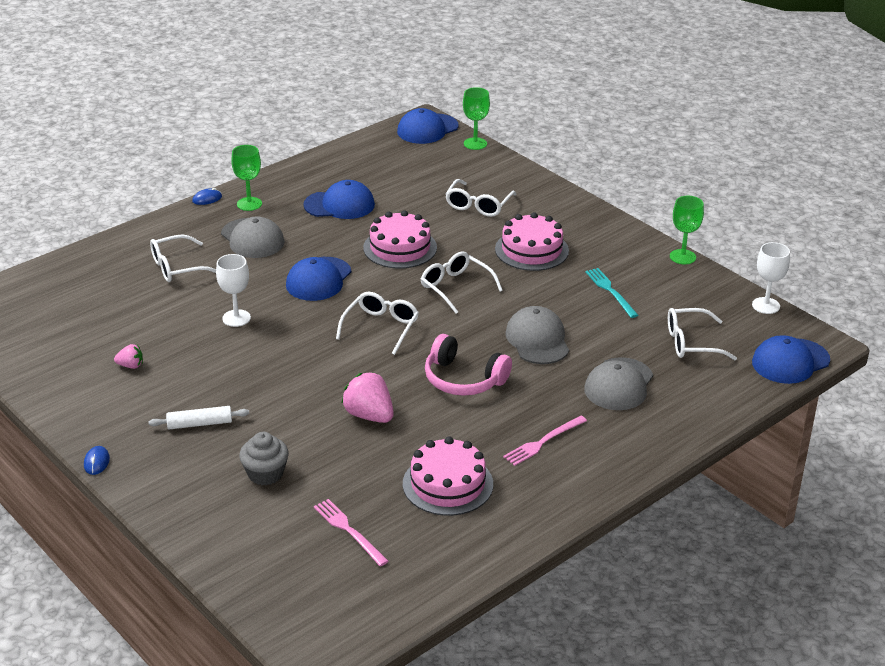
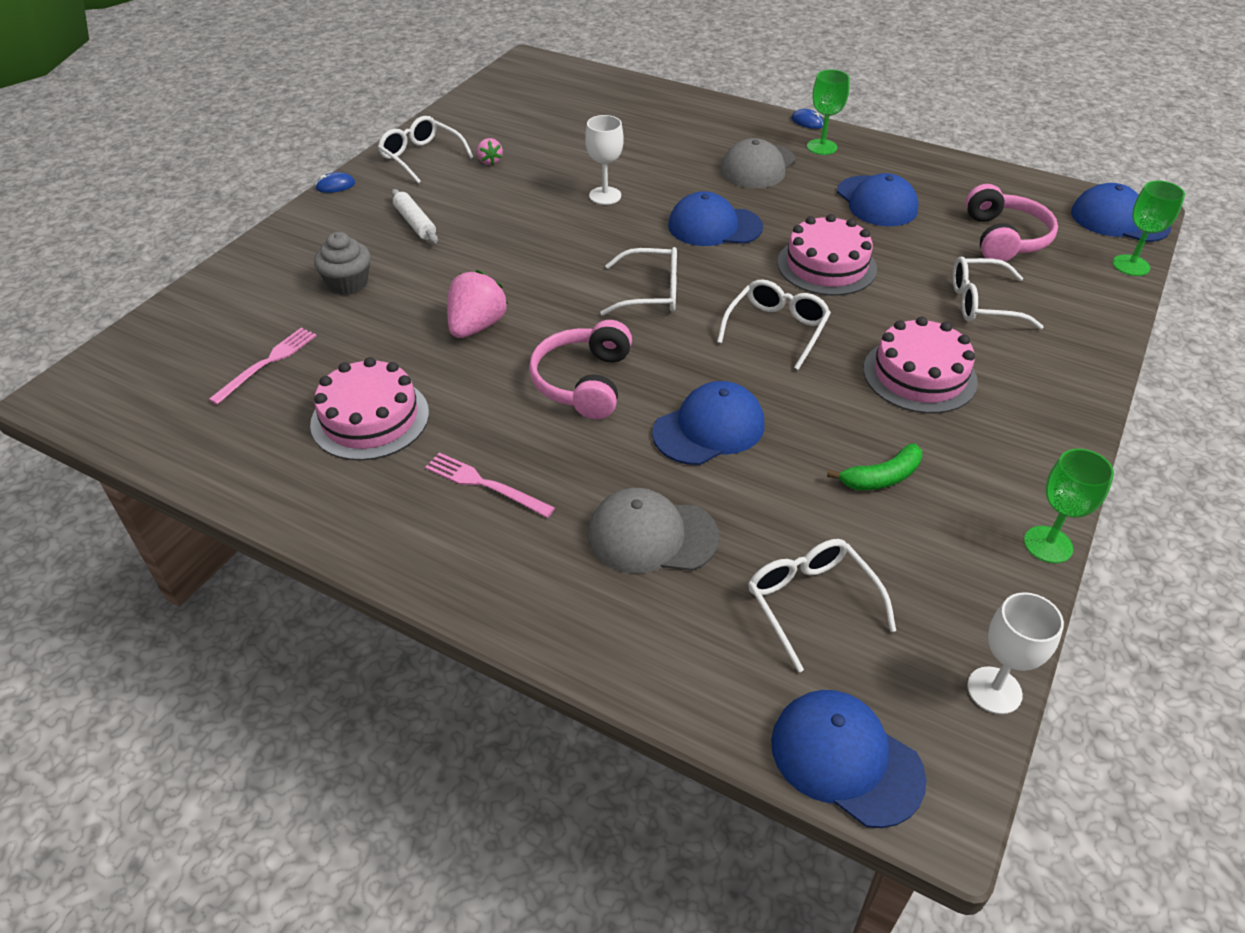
camera: 70 degrees right, 10 degrees up
white glasses [150,234,216,282] -> white glasses moved to [378,116,474,184]
grey cap [505,306,569,364] -> blue cap [652,381,765,465]
turquoise fork [585,268,638,318] -> green banana [827,443,922,490]
none -> pink headphones [965,184,1058,262]

